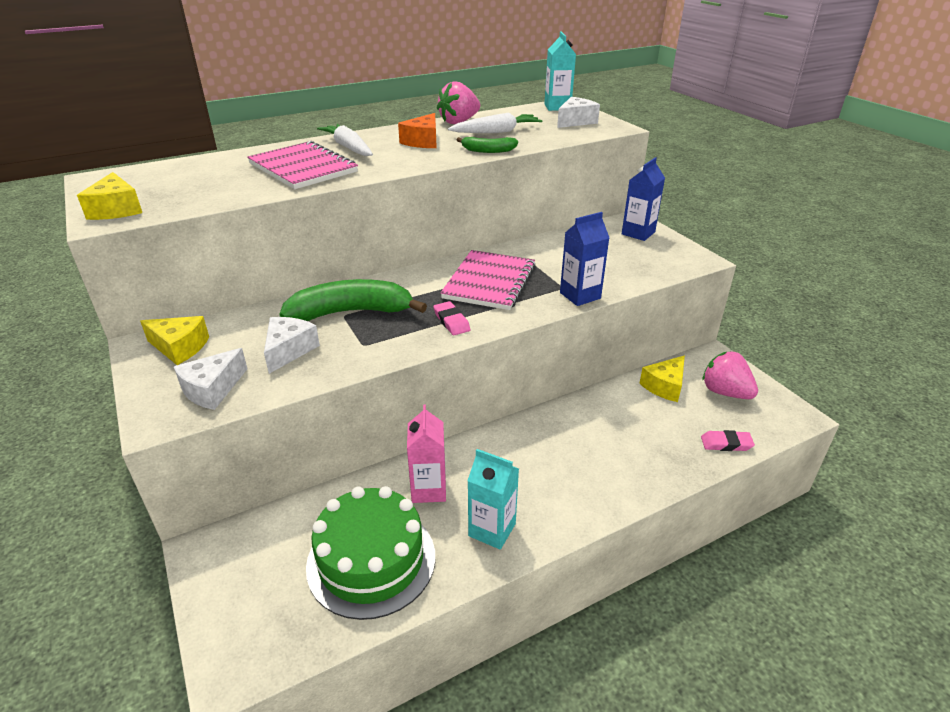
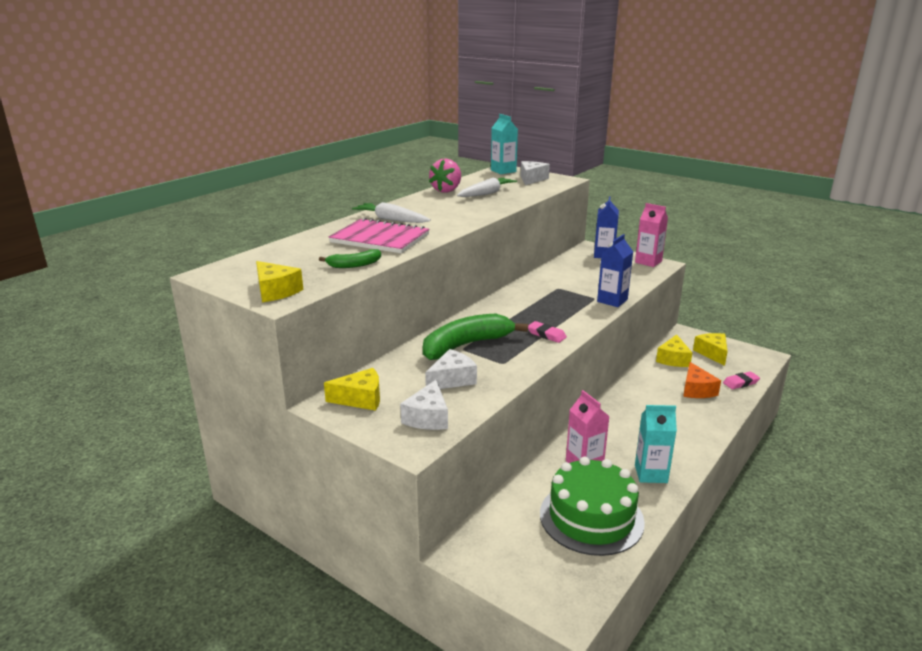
camera: 25 degrees left, 10 degrees down
white cheese [264,317,320,374] -> white cheese turned 60 degrees clockwise [425,349,477,389]
orange cheese [398,113,437,148] -> orange cheese moved to [683,362,721,398]
pink notebook [440,250,536,310] -> none
green banana [457,137,518,153] -> green banana moved to [319,249,381,268]
pink strawberry [702,351,758,399] -> yellow cheese [693,333,728,366]
none -> pink carton [635,203,668,267]

